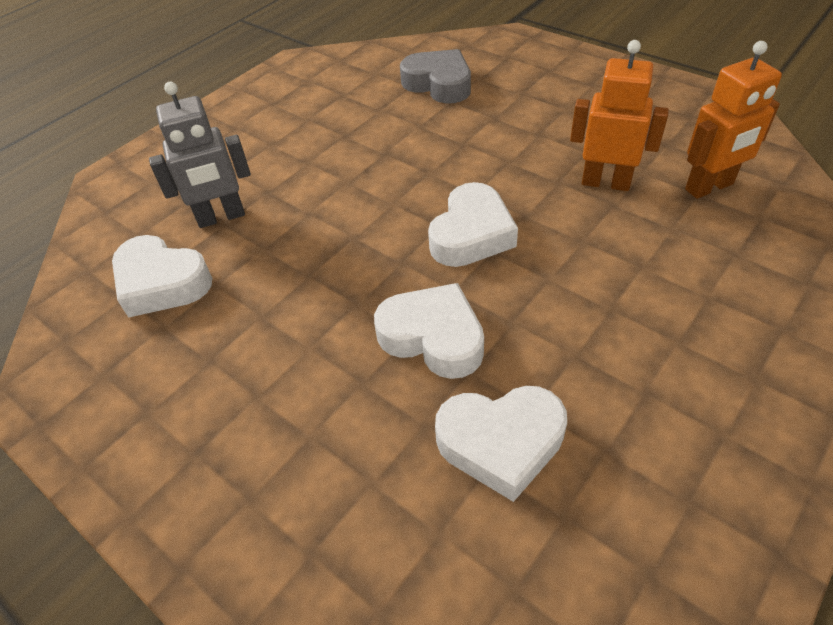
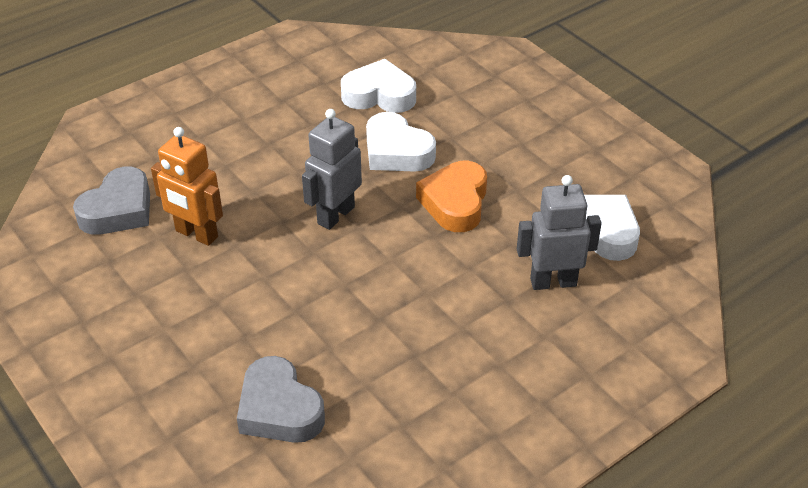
camera: 170 degrees left, 5 degrees down
white heart [428,182,518,267] -> grey robot [302,109,362,230]
orange robot [685,41,782,199] -> grey heart [73,167,150,235]
none -> orange heart [416,161,487,232]

